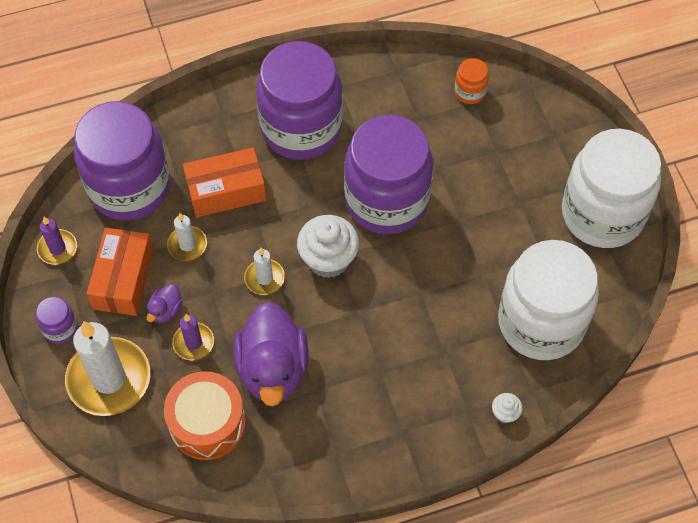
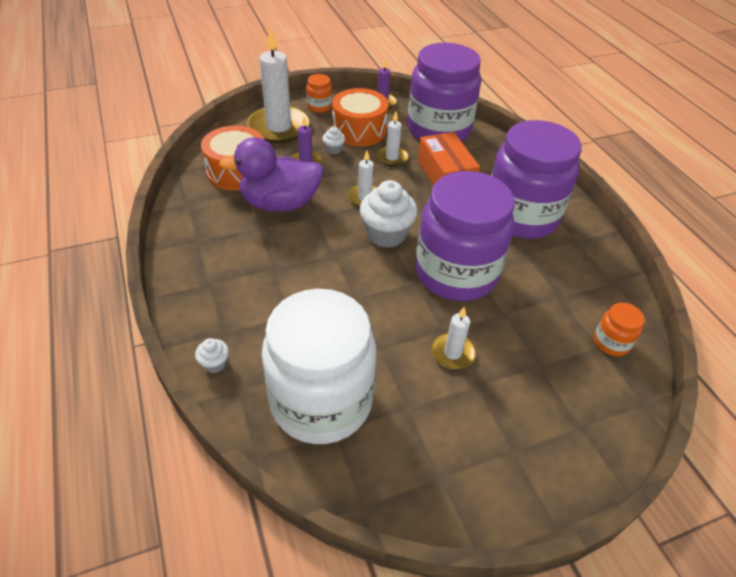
camera: 85 degrees right, 15 degrees down
purple jar [36,297,78,344] -> orange jar [306,74,332,113]
orange box [87,228,154,316] -> orange drum [332,88,388,146]
purple duck [146,284,183,323] -> white cupcake [322,126,345,154]
white jar [562,129,661,248] -> none
none -> white candle [431,306,476,369]

